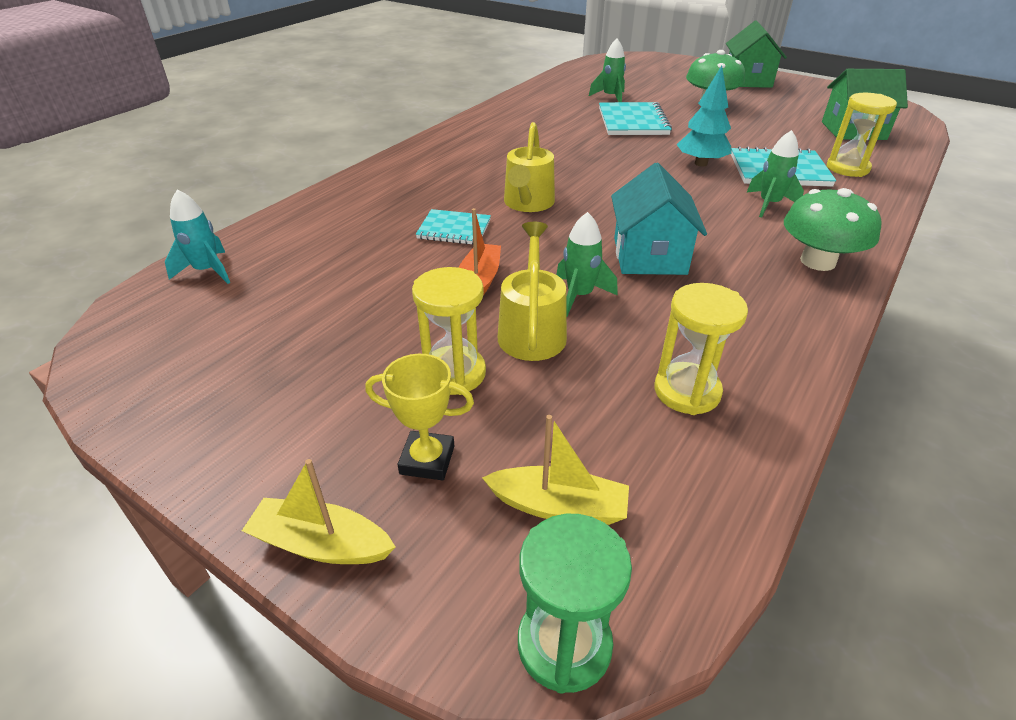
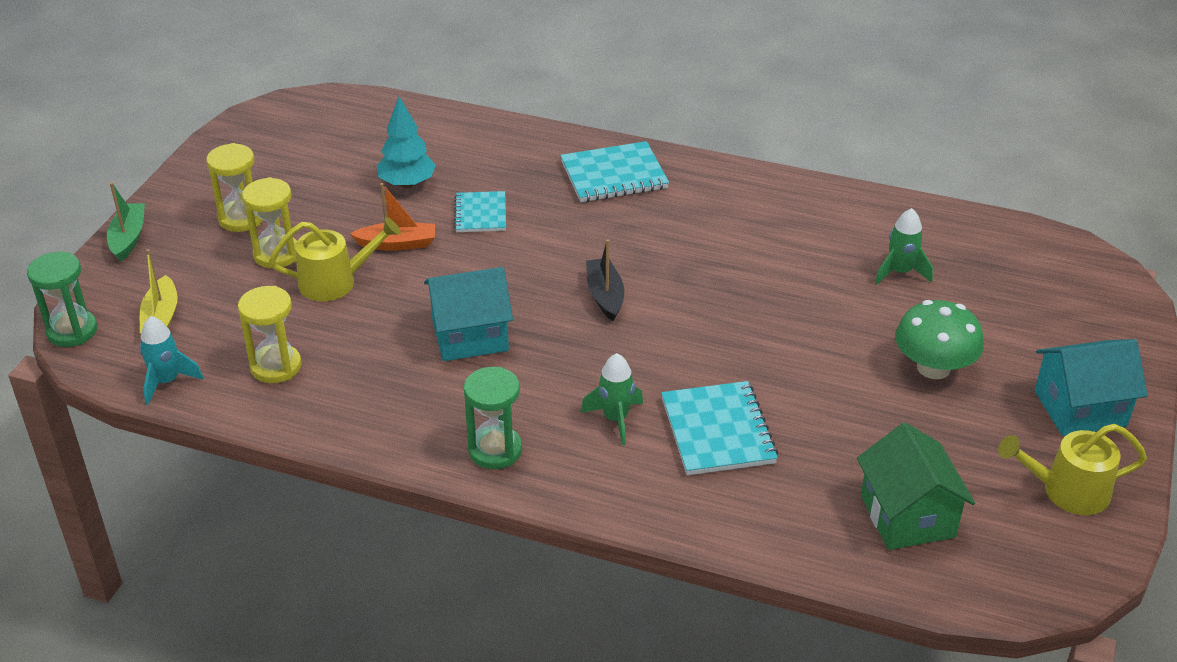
camera: 75 degrees right, 0 degrees up
turquoise rocket [165,190,230,284] -> turquoise rocket moved to [139,316,203,405]
yellow boat [242,459,395,564] -> green boat [107,182,145,262]
yellow trophy [365,354,474,480] -> none
yellow watering can [504,122,555,212] -> yellow watering can moved to [998,424,1147,515]
green rocket [556,212,618,316] -> none
turquoise notebook [599,102,672,135] -> turquoise notebook moved to [560,141,669,202]
turquoise tree [677,66,732,167] -> turquoise tree moved to [377,97,436,188]
green house [726,21,787,88] -> turquoise house [1034,339,1148,436]
green mushroom [784,188,881,271] -> green hourglass [464,367,522,469]
yellow hourglass [827,93,897,177] -> yellow hourglass moved to [206,143,263,232]
none -> black boat [586,239,624,321]

